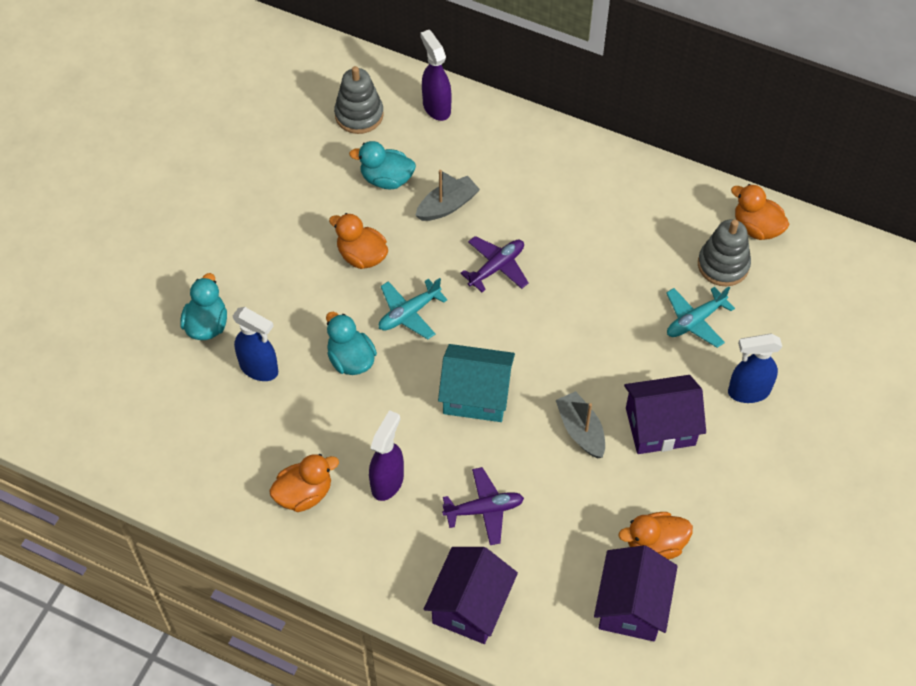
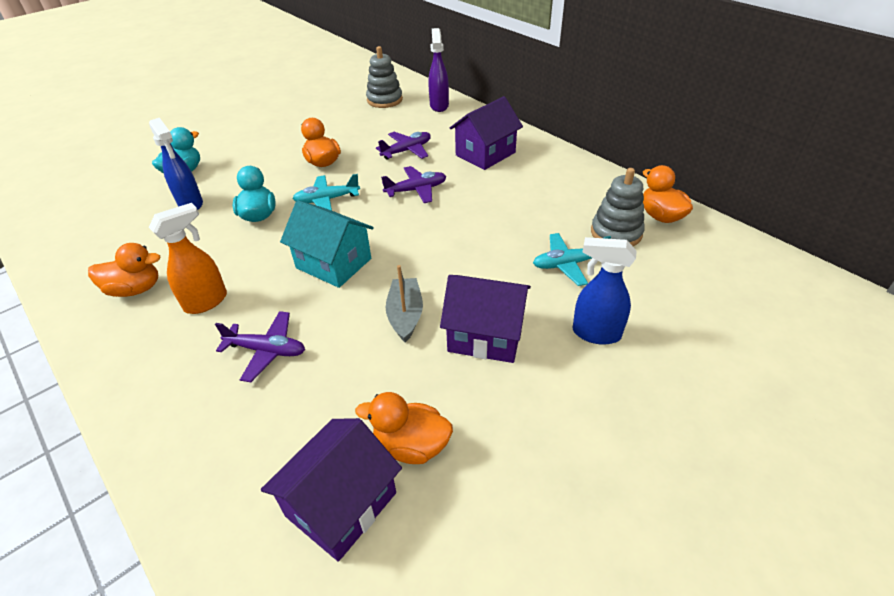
camera: 25 degrees right, 15 degrees down
turquoise duck [349,141,416,189] -> none
purple spray bottle [369,410,404,501] -> orange spray bottle [149,203,227,314]
grey boat [415,170,480,221] -> purple plane [376,132,431,159]
purple house [424,547,518,644] -> purple house moved to [450,96,523,170]

